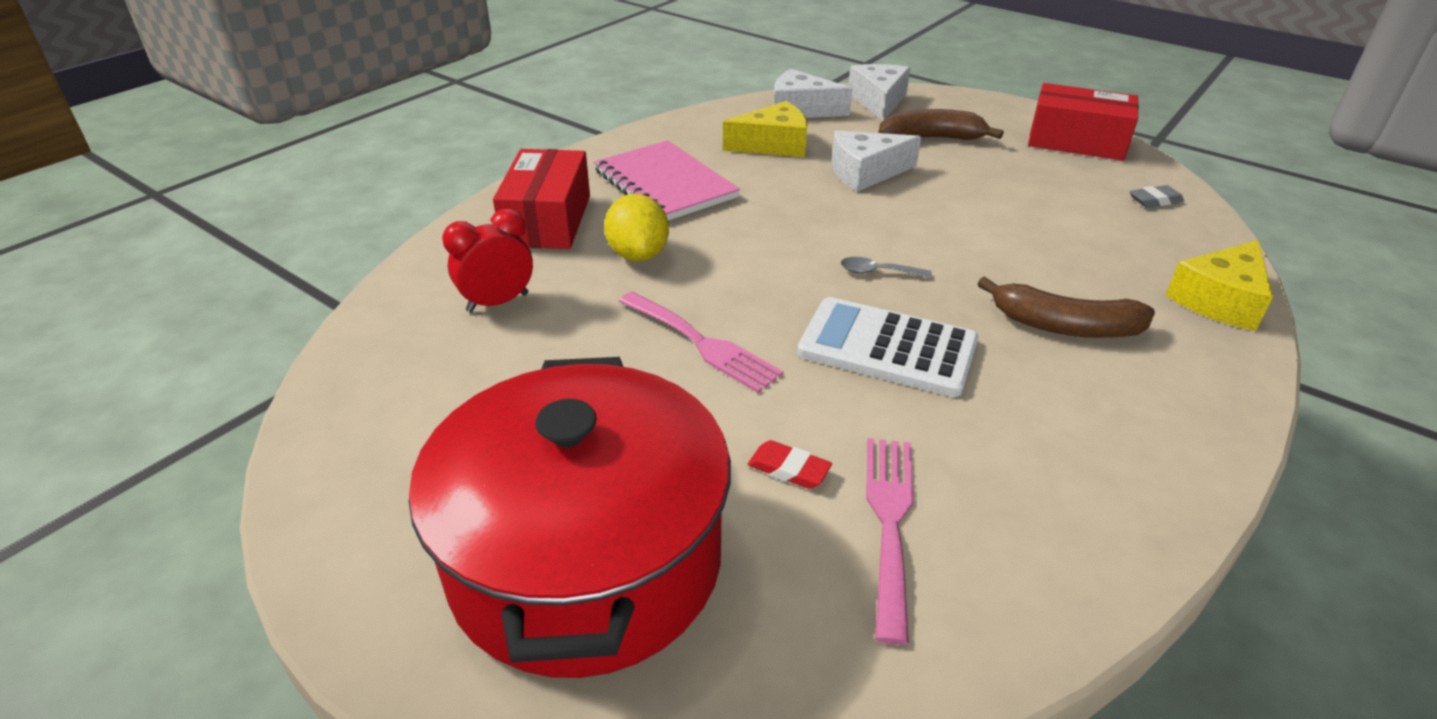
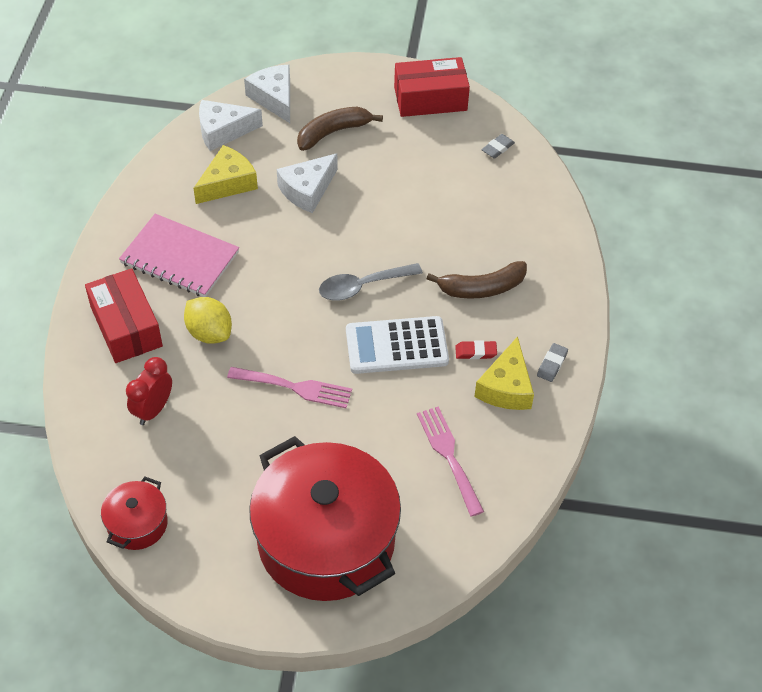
camera: 30 degrees left, 15 degrees up
red eraser [747,440,832,489] -> red eraser moved to [455,340,497,359]
grey spoon [841,257,932,278] -> grey spoon [319,263,423,301], size x1.82
yellow cheese [1166,240,1273,331] -> yellow cheese moved to [474,336,534,410]
none -> red pot [101,477,168,550]
none -> grey eraser [537,343,568,382]

